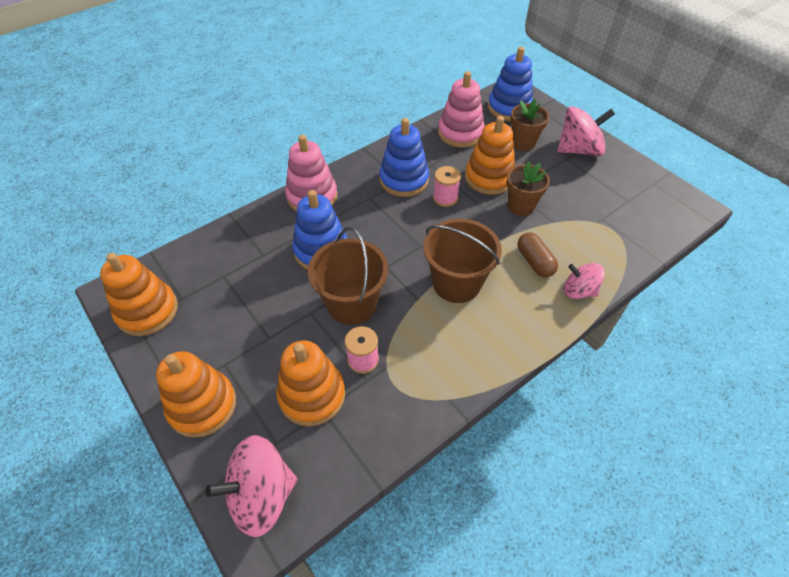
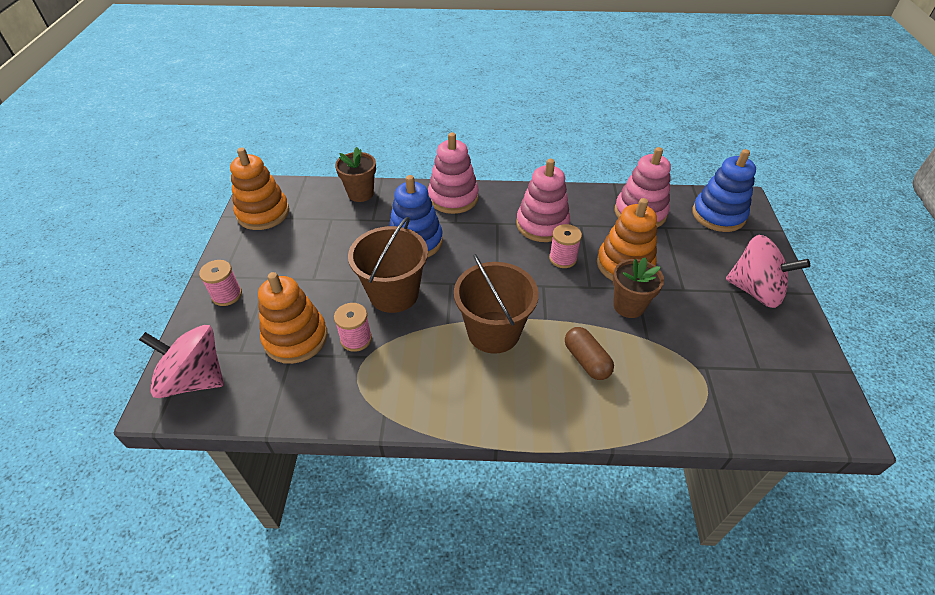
camera: 40 degrees right, 5 degrees down
orange stacking toy [156,351,236,438] -> pink spool [199,260,242,306]
blue stacking toy [379,118,429,197] -> pink stacking toy [516,159,570,242]
brown flower pot [510,99,549,151] -> brown flower pot moved to [335,147,376,202]
brown capsule [517,233,558,277] -> brown capsule turned 45 degrees counterclockwise [565,327,614,380]
pink spinning top [564,263,605,299] -> none

